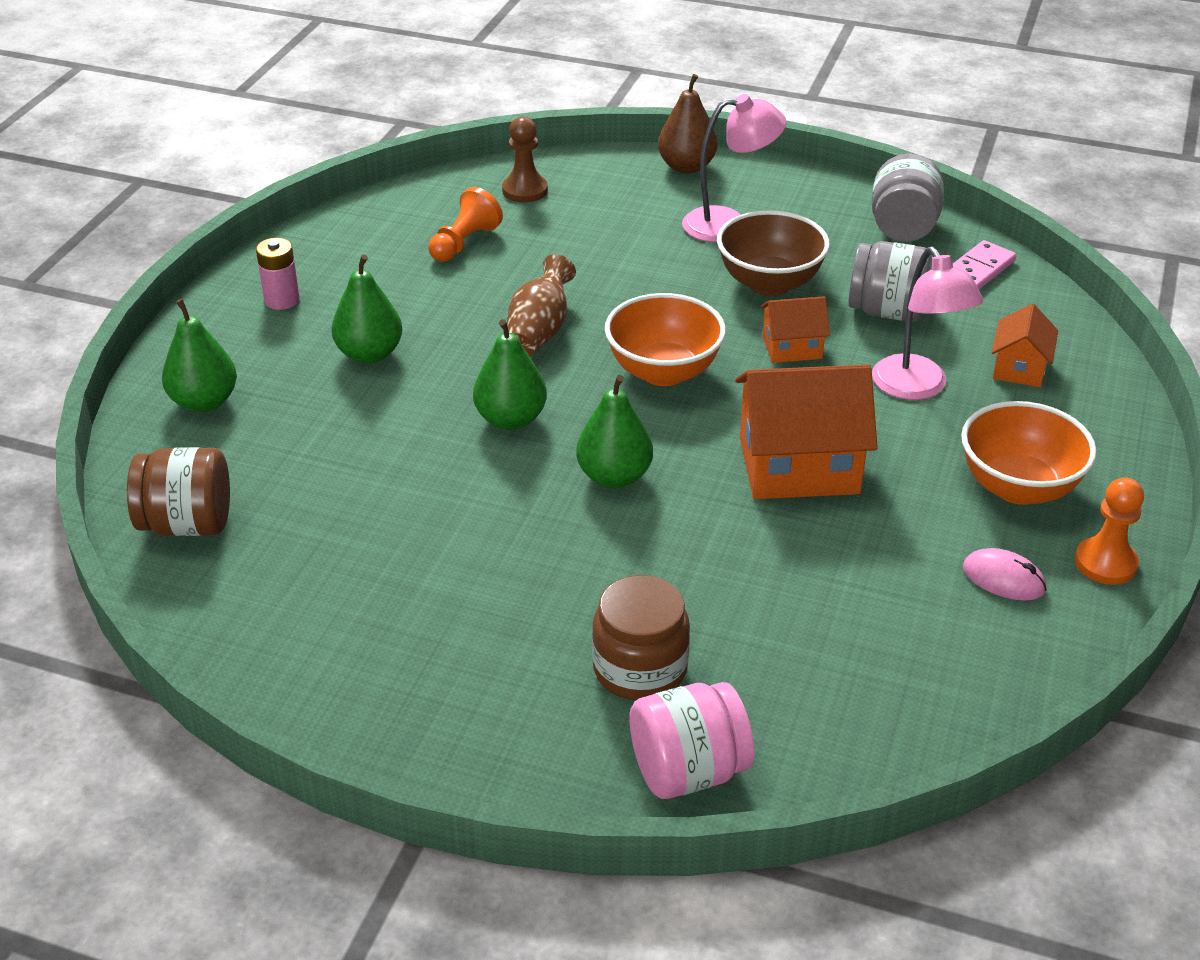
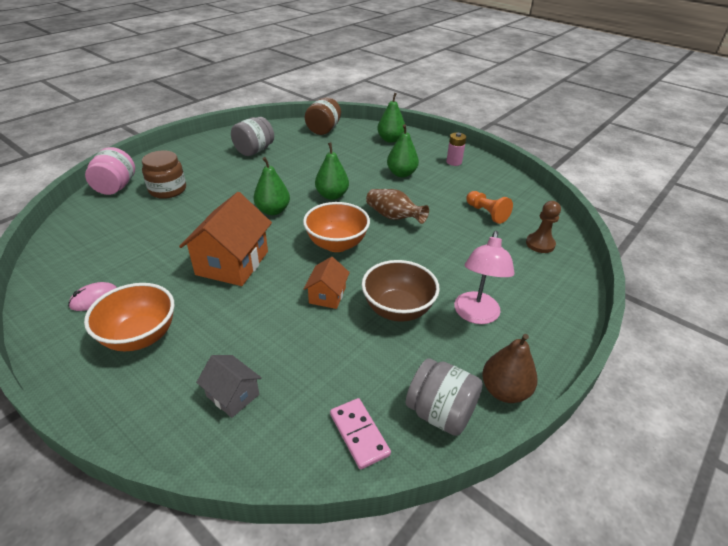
camera: 110 degrees right, 0 degrees up
brown pear [658,74,717,174] -> brown pear moved to [482,334,538,403]
grey jar [848,241,932,322] -> grey jar moved to [231,117,274,156]
pink lamp [872,247,983,400] -> none
orange house [991,304,1058,387] -> grey house [196,355,262,418]
orange pawn [1075,477,1144,585] -> none

